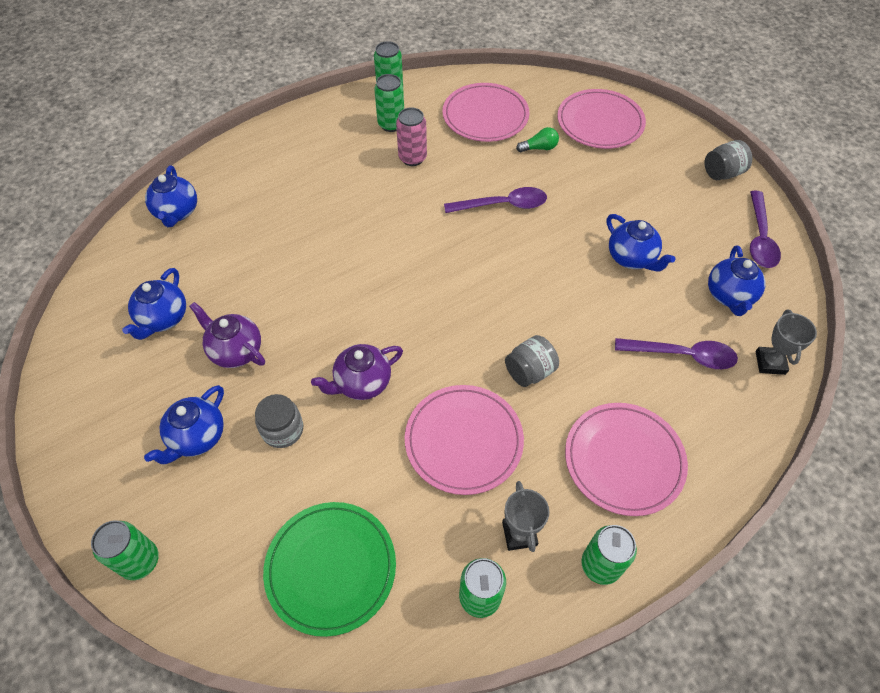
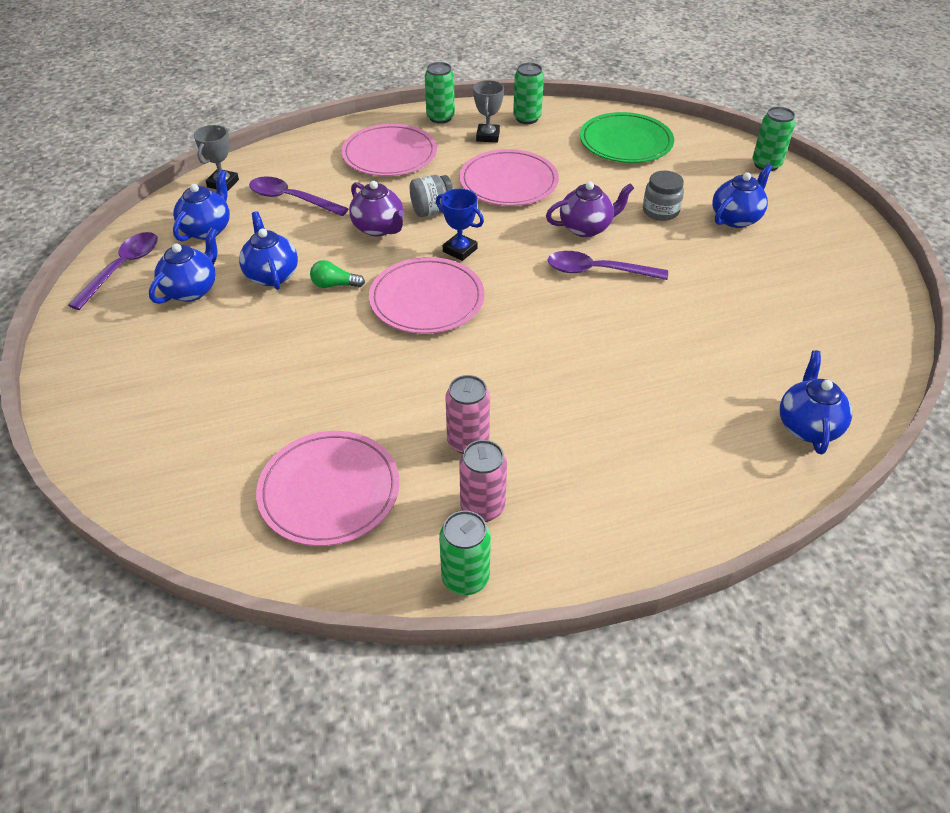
camera: 165 degrees left, 10 degrees down
blue teapot [122,268,186,340] -> blue teapot moved to [149,228,217,304]
purple teapot [189,302,265,368] -> purple teapot moved to [349,181,404,237]
green can [374,74,404,132] -> pink can [459,440,507,522]
purple spoon [444,187,547,213] -> purple spoon moved to [547,251,668,280]
green light bulb [516,127,559,152] -> green light bulb moved to [310,260,365,288]
pink plate [557,89,646,149] -> pink plate moved to [369,257,485,334]
grey jar [705,140,752,180] -> none
none -> blue trophy [436,189,484,261]

